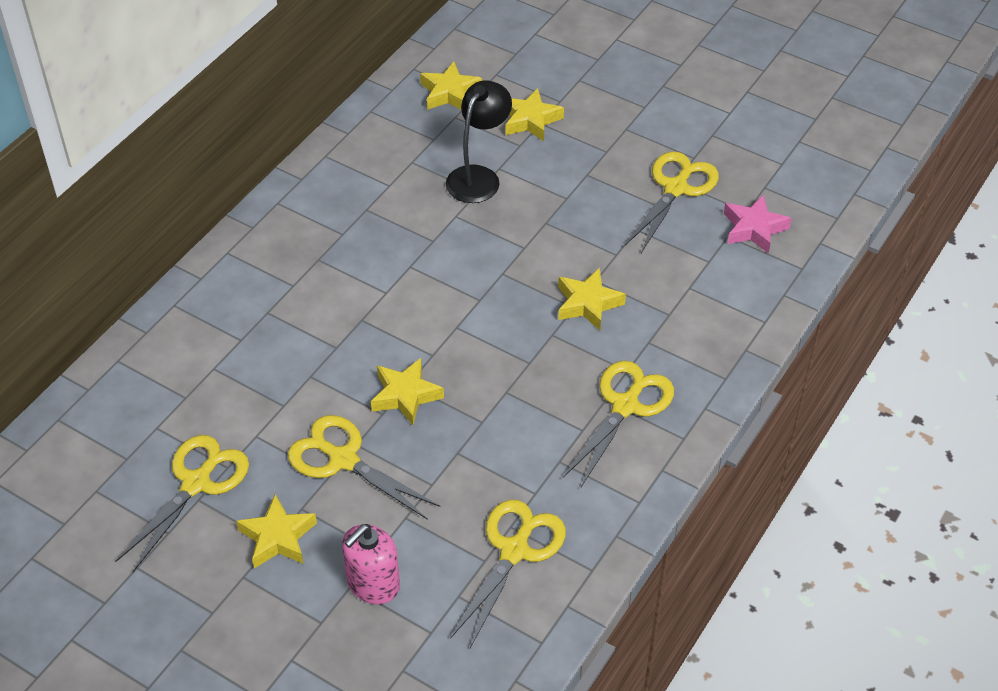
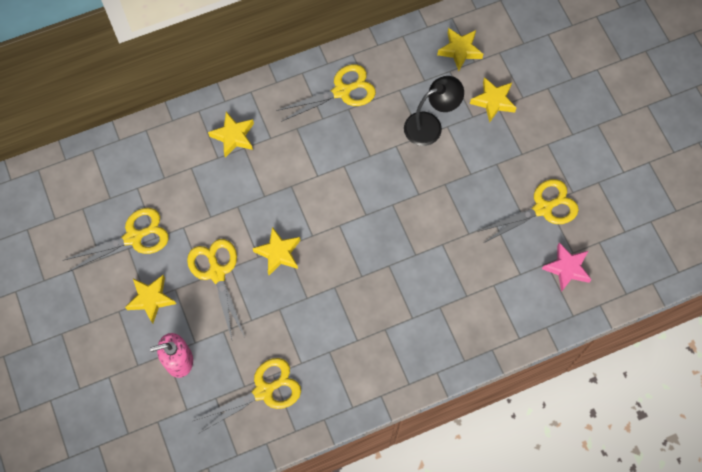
camera: 35 degrees right, 20 degrees up
yellow star [558,268,626,330] -> yellow star moved to [208,112,254,158]
yellow scissors [563,361,674,487] -> yellow scissors moved to [276,64,376,122]

